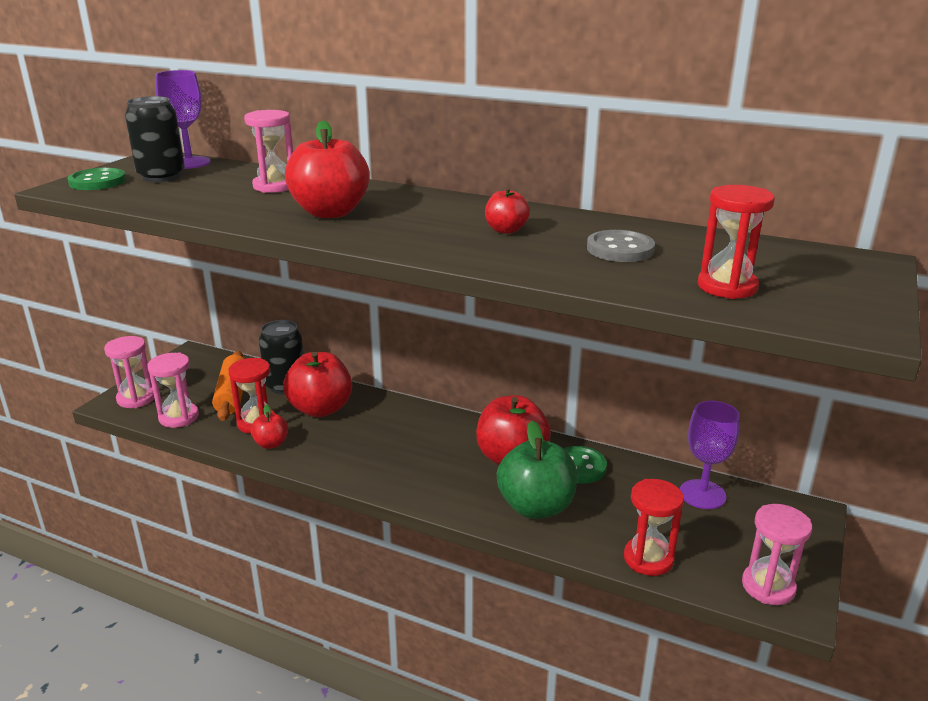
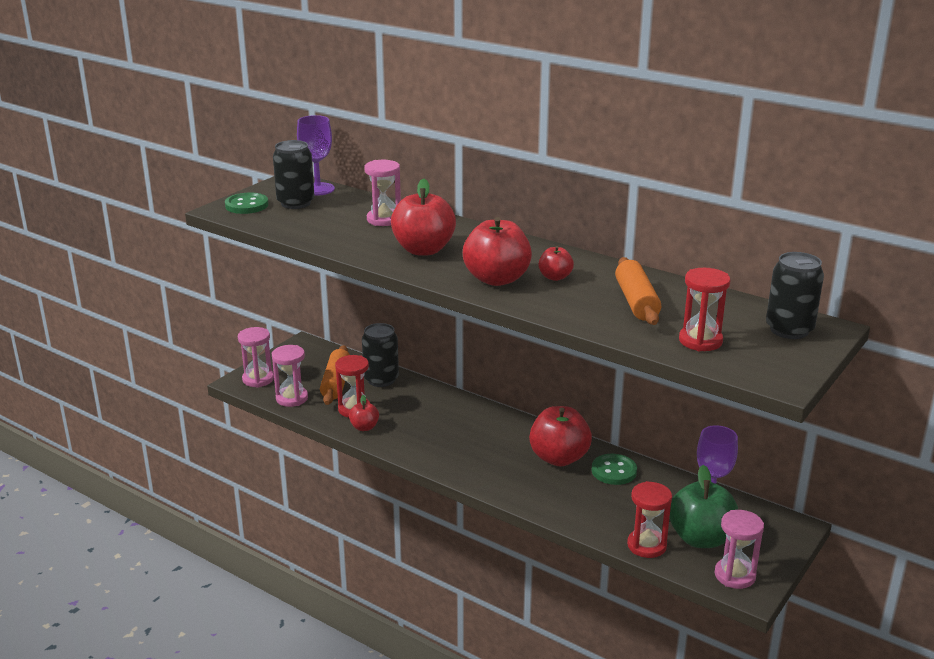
camera: 10 degrees right, 0 degrees up
red apple [283,352,352,417] -> red apple moved to [463,217,532,286]
green apple [497,421,577,519] -> green apple moved to [669,465,738,548]
grey button [587,230,655,262] -> orange rolling pin [615,257,661,325]
none -> black can [766,252,824,339]

